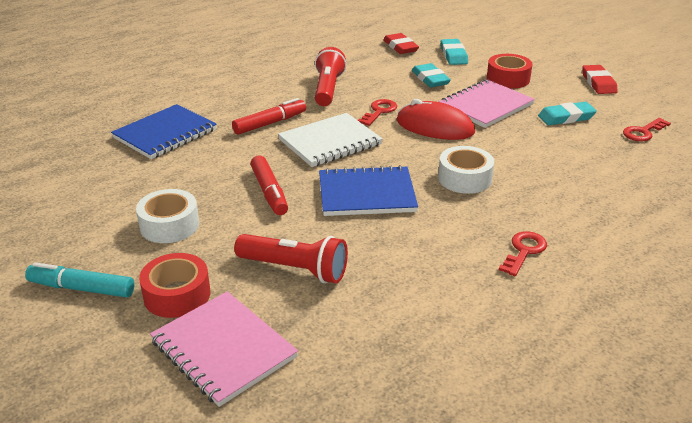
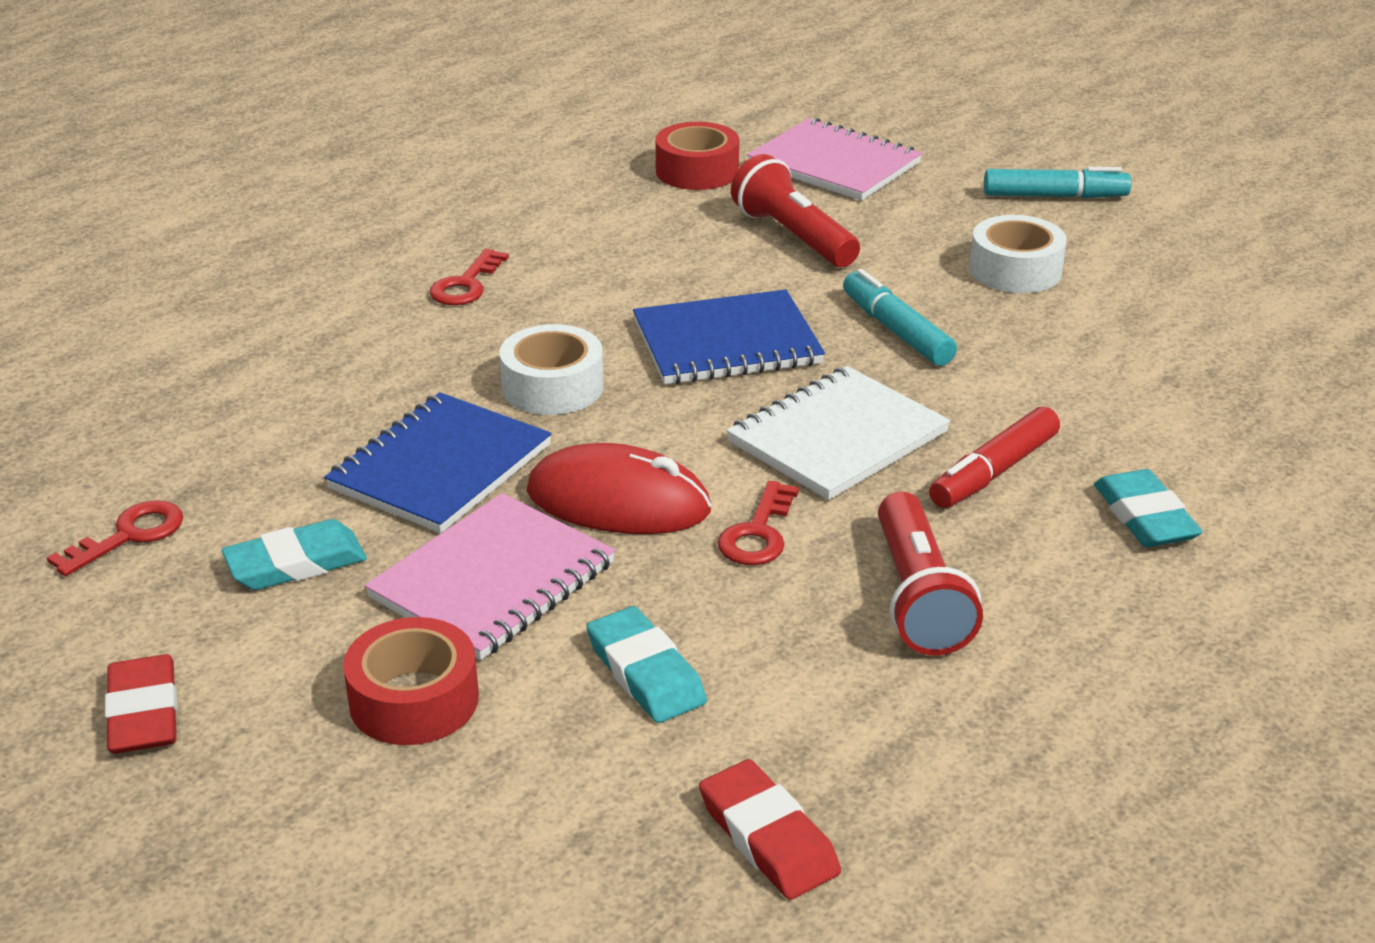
camera: 170 degrees right, 0 degrees up
blue notebook [111,104,217,159] -> blue notebook moved to [324,392,551,533]
red tape [139,253,210,318] -> red tape moved to [656,122,739,190]
red flashlight [234,234,348,283] -> red flashlight turned 45 degrees clockwise [731,154,860,267]
red marker [251,155,288,215] -> turquoise marker [843,269,957,366]
turquoise eraser [441,39,468,65] -> turquoise eraser moved to [1094,469,1203,547]

